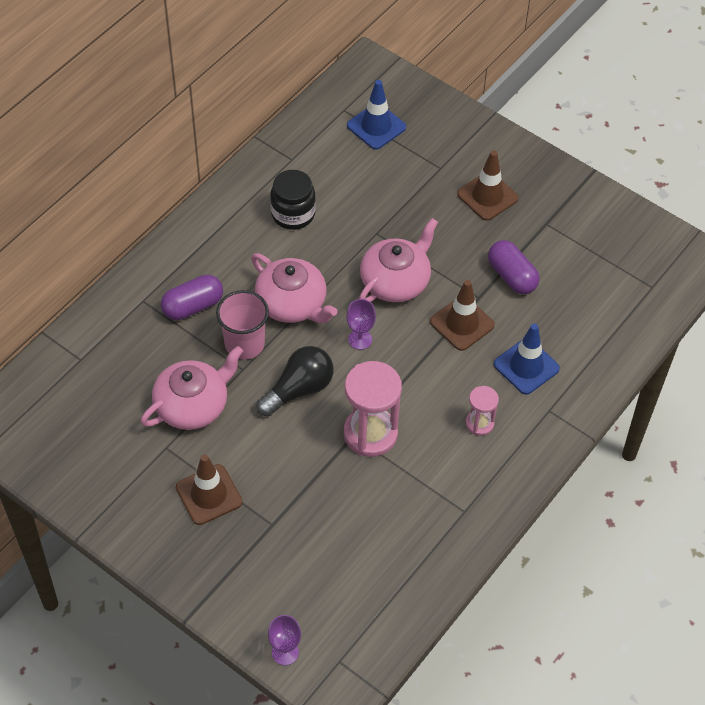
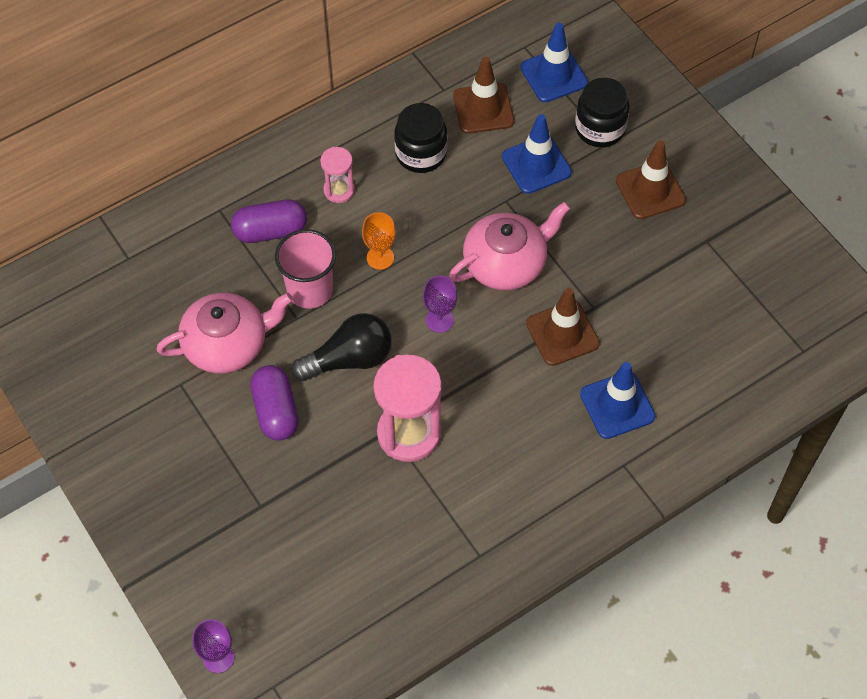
camera: 20 degrees right, 5 degrees up
brown traffic cone [176,454,242,525] -> brown traffic cone moved to [453,57,514,134]
pink teapot [251,253,337,323] -> orange goblet [362,212,396,270]
pink hourglass [466,386,499,436] -> pink hourglass moved to [320,147,355,203]
purple capsule [488,240,539,294] -> purple capsule moved to [250,365,299,441]
none -> blue traffic cone [502,114,572,194]
none -> black jar [575,78,630,147]

